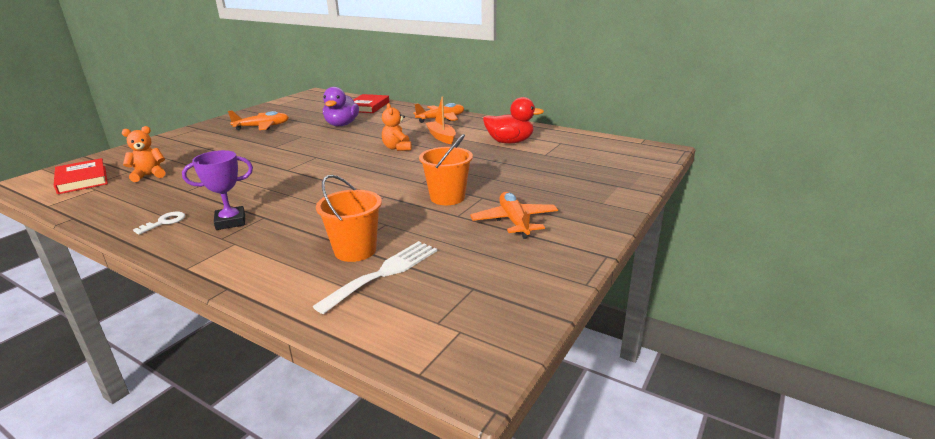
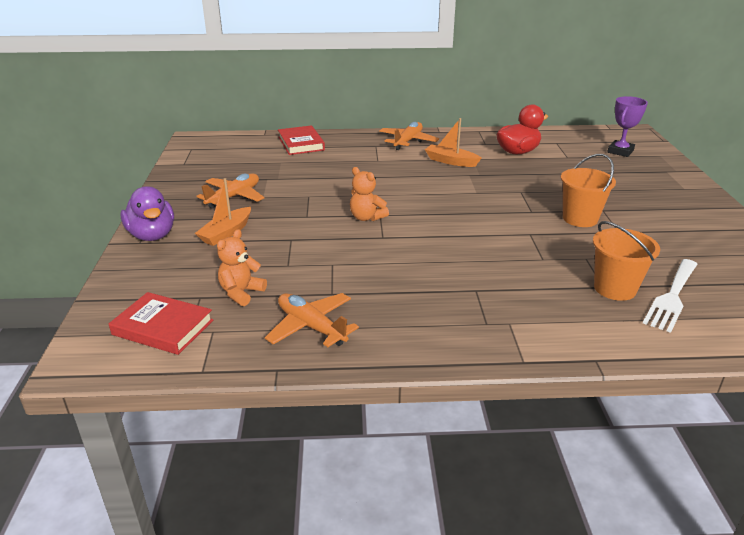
camera: 35 degrees left, 5 degrees up
white key [133,212,185,235] -> none
purple trophy [182,150,253,230] -> purple trophy moved to [607,96,648,157]
white fork [312,241,437,314] -> white fork turned 150 degrees counterclockwise [643,259,697,333]
purple duck [323,87,359,126] -> purple duck moved to [121,186,174,241]
orange teddy bear [382,103,412,151] -> orange teddy bear moved to [350,167,389,221]
orange plane [470,192,558,239] -> orange plane moved to [265,293,359,347]
none -> orange boat [195,178,251,246]

